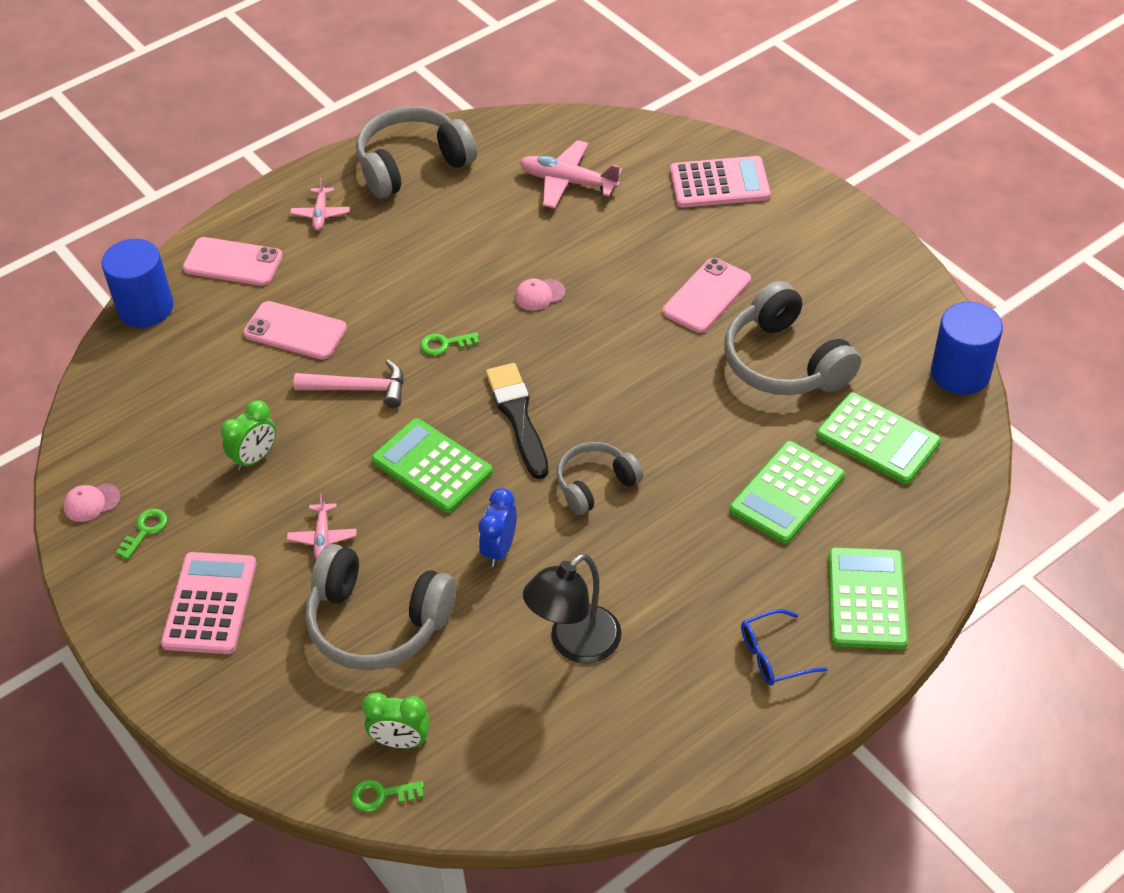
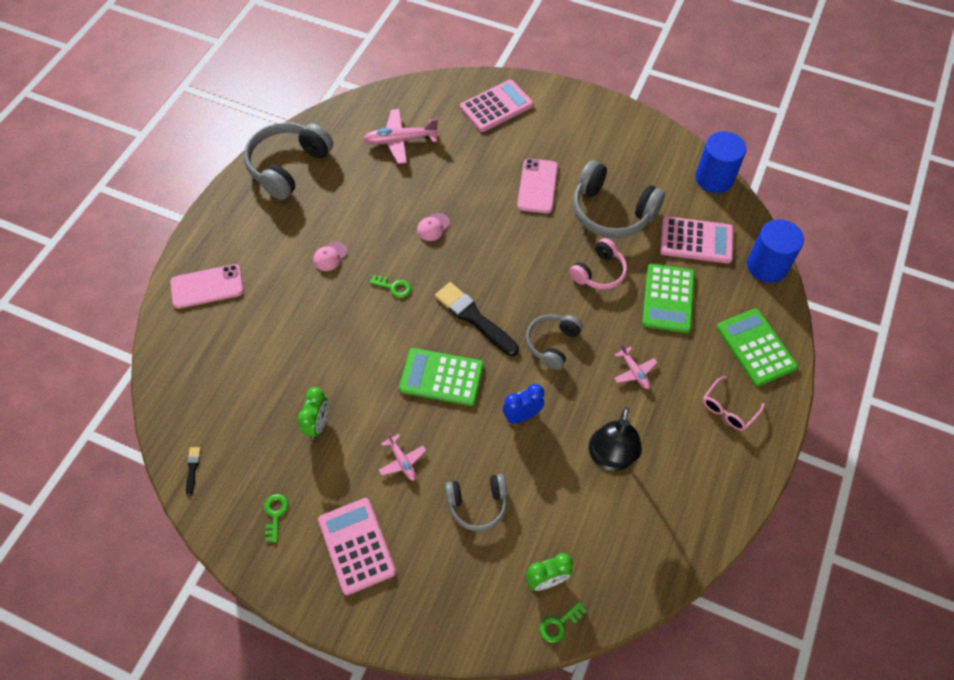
camera: 30 degrees left, 10 degrees up
pink cap [63,483,120,522] -> pink cap moved to [313,242,347,271]
blue cylinder [101,239,174,328] -> blue cylinder moved to [747,219,804,283]
pink phone [243,301,347,360] -> none
pink plane [290,177,350,230] -> pink plane moved to [614,344,658,389]
pink hammer [294,360,404,408] -> none
grey headphones [306,544,456,670] -> grey headphones [445,474,507,531], size x0.60
green key [420,332,479,356] -> green key turned 120 degrees counterclockwise [369,275,411,298]
blue clock [478,488,517,567] -> blue clock turned 75 degrees clockwise [503,384,544,424]
blue glasses [741,609,828,685] -> pink glasses [703,376,765,431]
green calculator [816,392,941,484] -> pink calculator [660,216,733,264]
none -> black brush [186,447,201,496]
none -> pink headphones [570,238,627,290]

